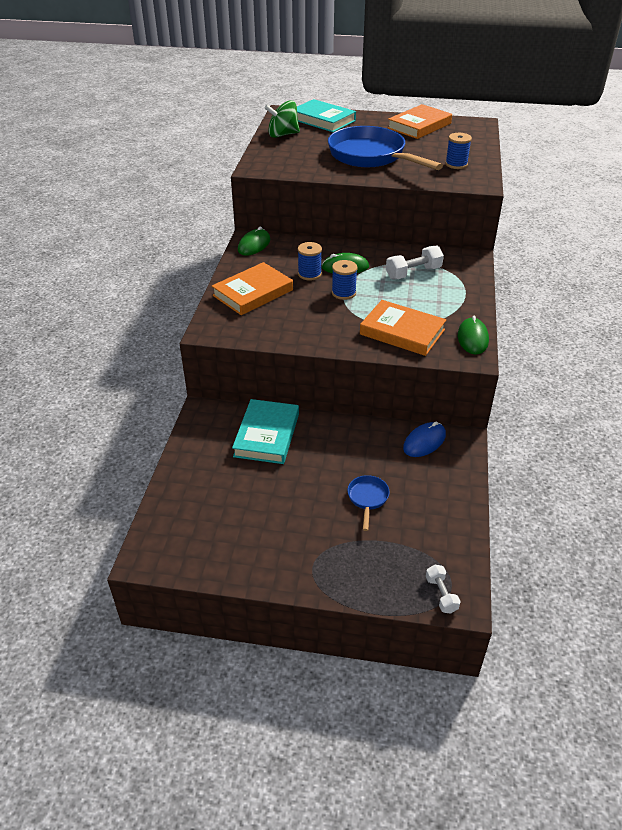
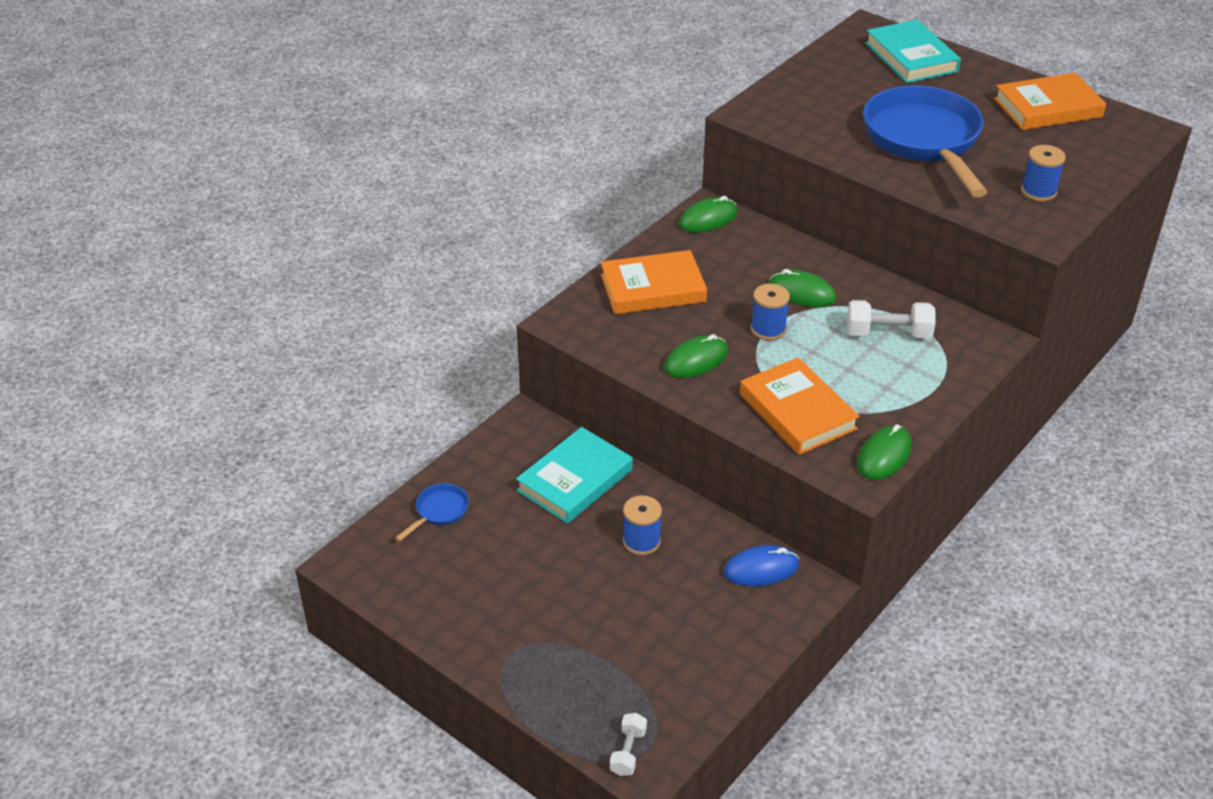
camera: 30 degrees right, 0 degrees up
green spinning top [265,100,300,138] -> none
blue spool [298,242,322,281] -> blue spool moved to [623,495,662,555]
blue pan [348,475,390,531] -> blue pan moved to [395,483,469,542]
none -> green mouse [664,334,728,378]

